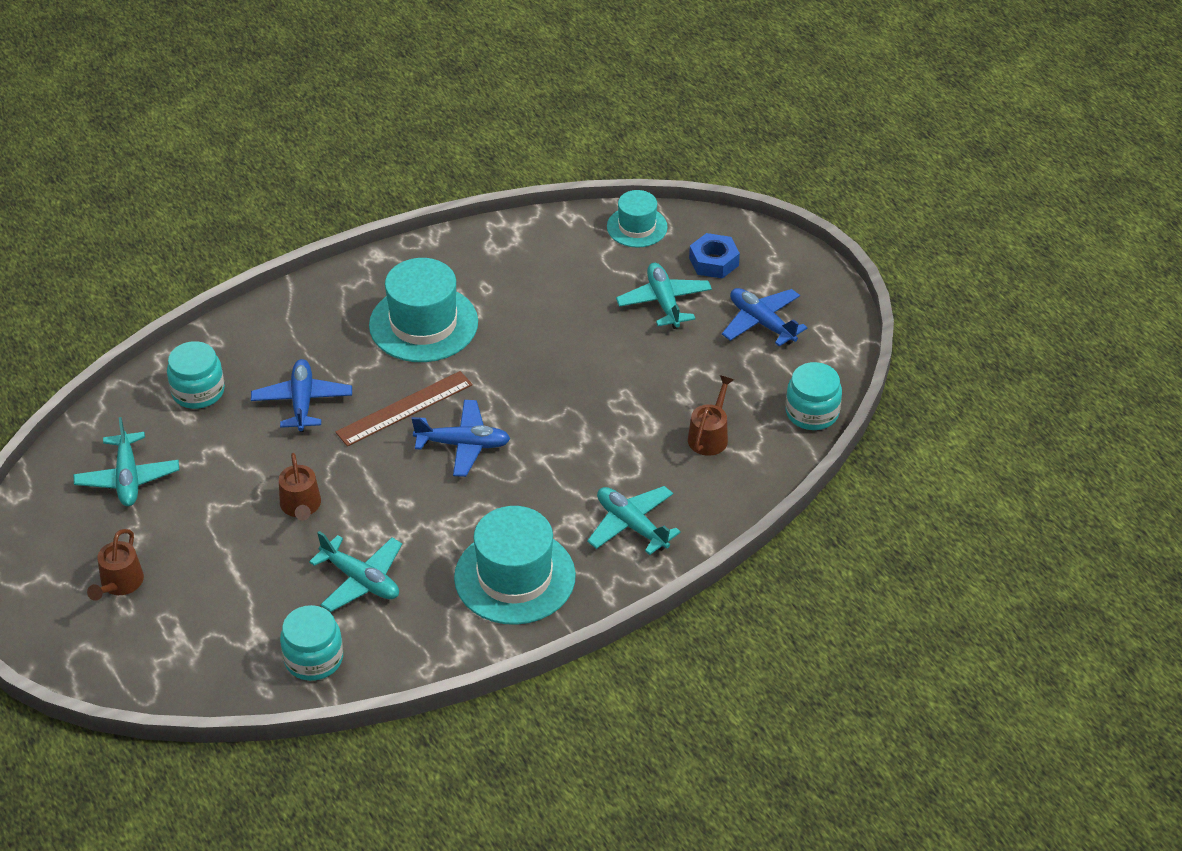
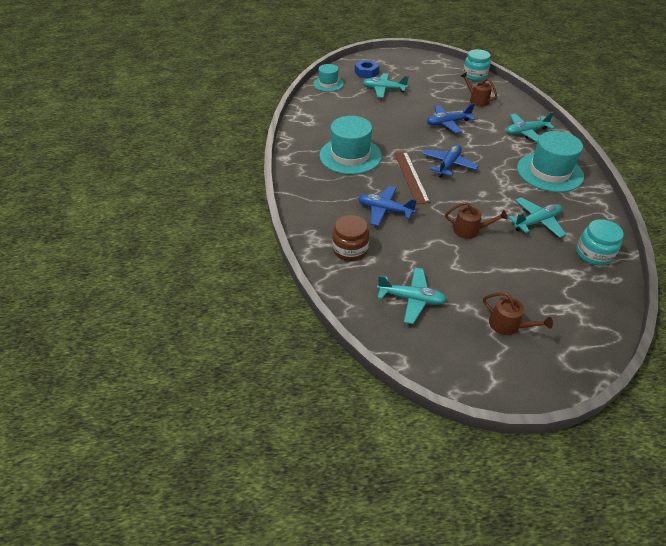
camera: 65 degrees left, 0 degrees up
turquoise jar [167,341,225,409] -> brown jar [332,215,369,261]
blue plane [722,288,807,347] -> blue plane moved to [427,103,475,134]

